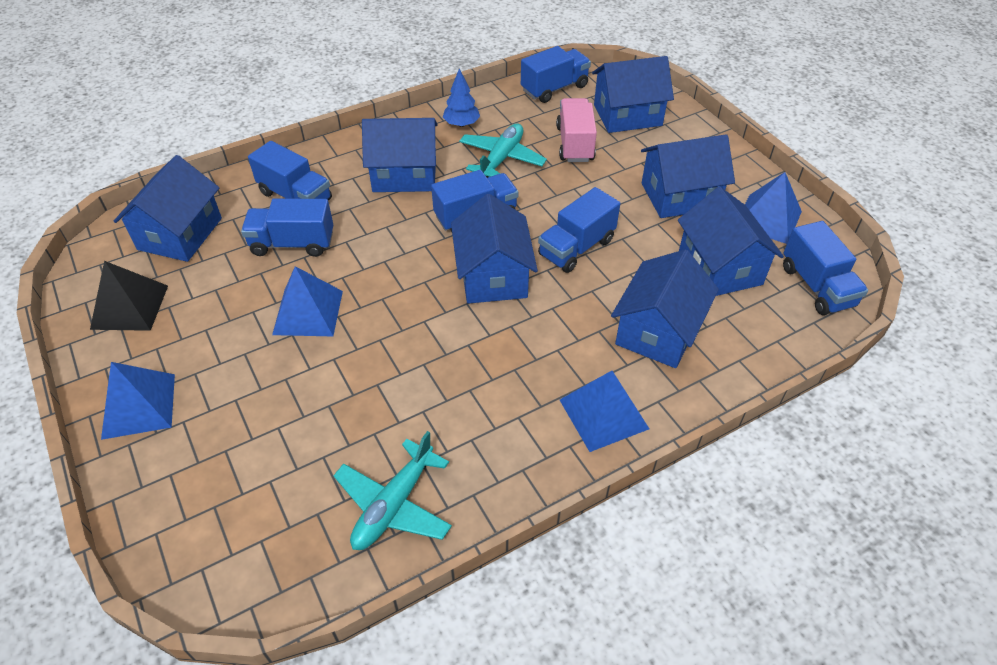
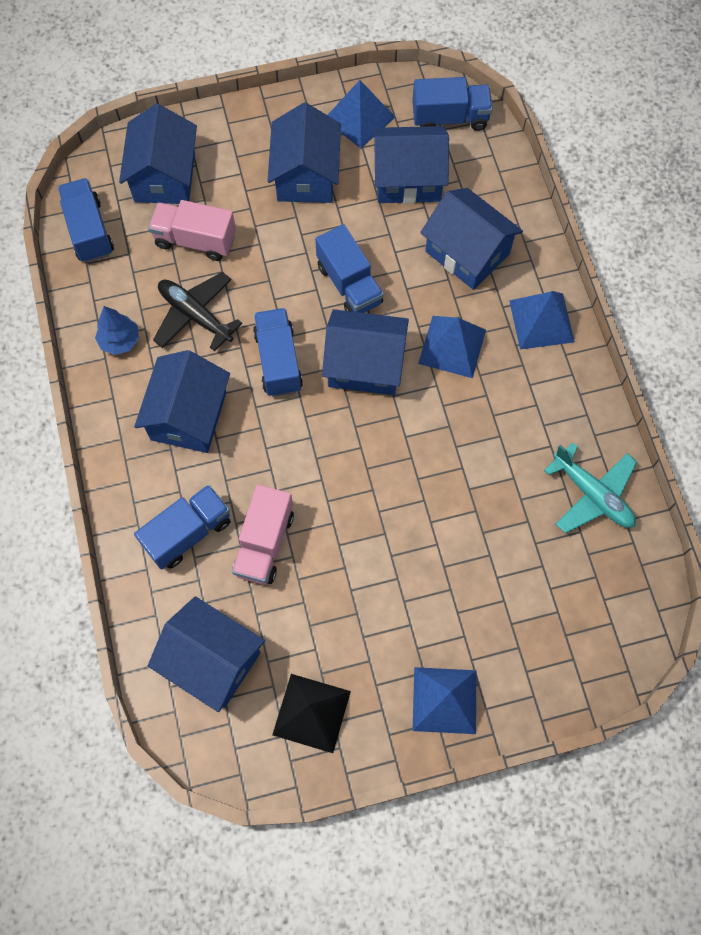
camera: 75 degrees left, 20 degrees up
blue truck [241,198,333,257] -> pink truck [232,484,294,585]
blue pyramid [272,266,343,336] -> blue pyramid moved to [418,316,486,378]
turquoise plane [459,123,547,178] -> black plane [153,272,242,351]

